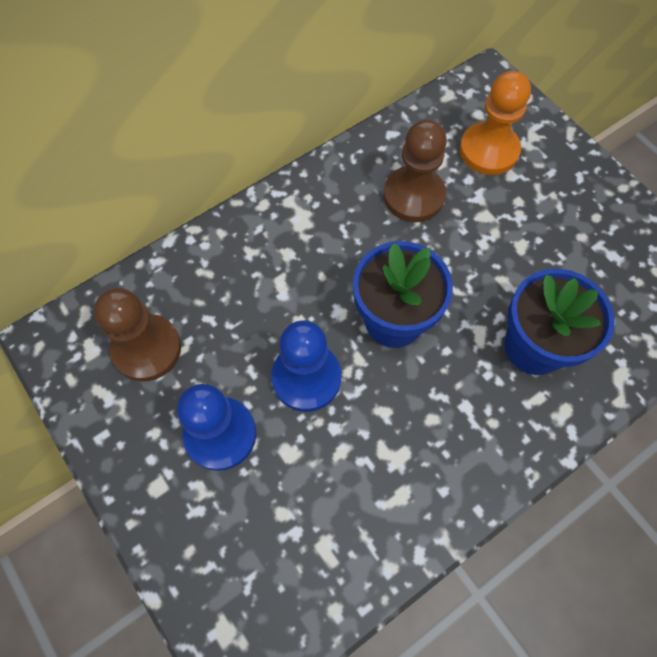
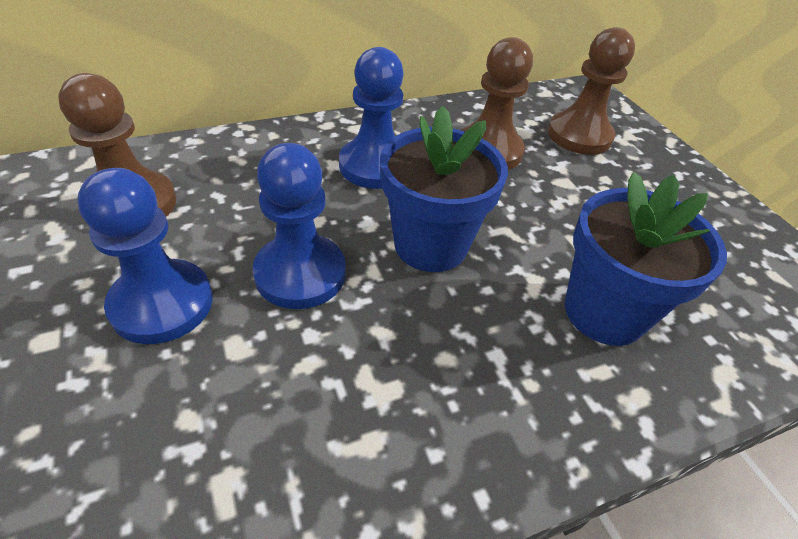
camera: 10 degrees right, 20 degrees down
orange pawn [460,71,531,175] -> brown pawn [548,27,635,155]
none -> blue pawn [339,47,404,189]

